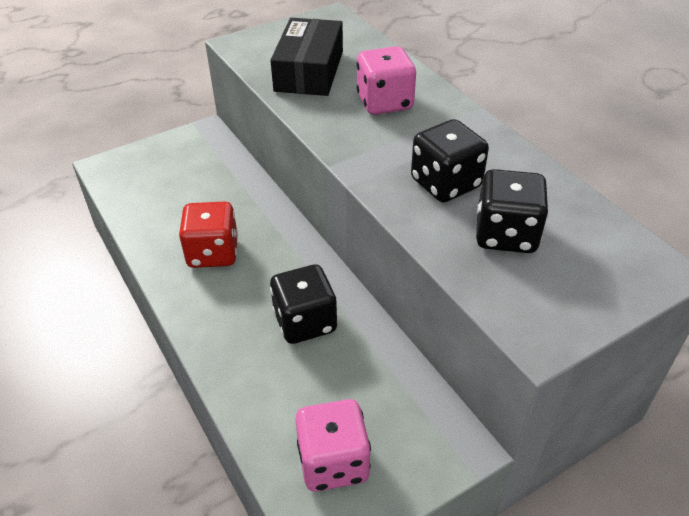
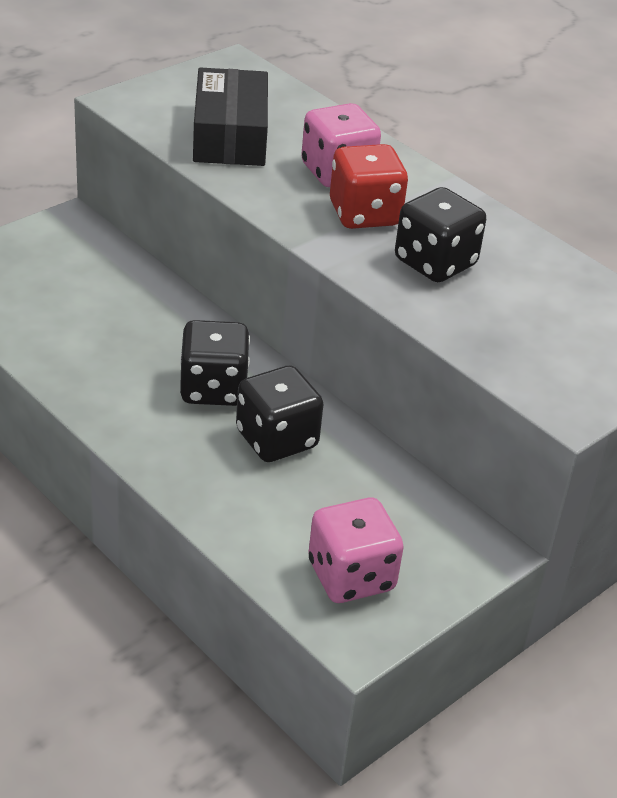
camera: 15 degrees left, 5 degrees down
red dice [179,201,238,268] -> red dice moved to [330,144,408,229]
black dice [476,169,549,253] -> black dice moved to [180,320,250,406]

